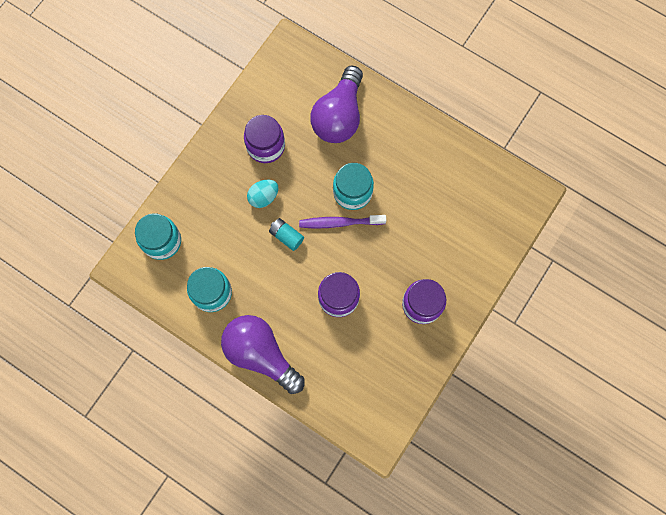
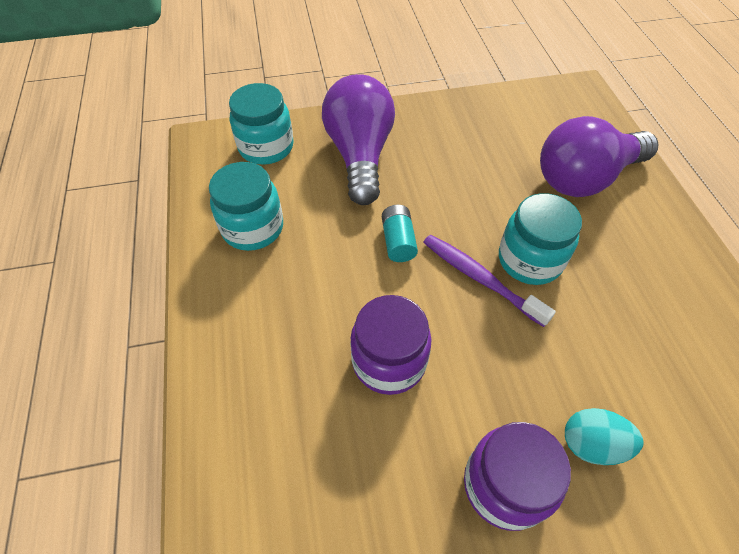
camera: 45 degrees right, 20 degrees down
purple light bulb [221,315,305,394] -> purple light bulb moved to [322,74,395,205]
purple jar [244,115,285,163] -> none
turquoise egg [247,180,278,208] -> turquoise egg moved to [565,408,643,465]

